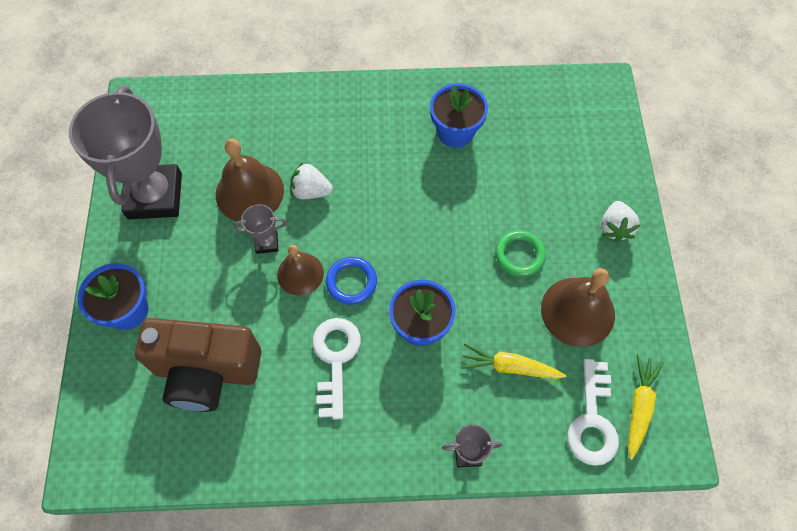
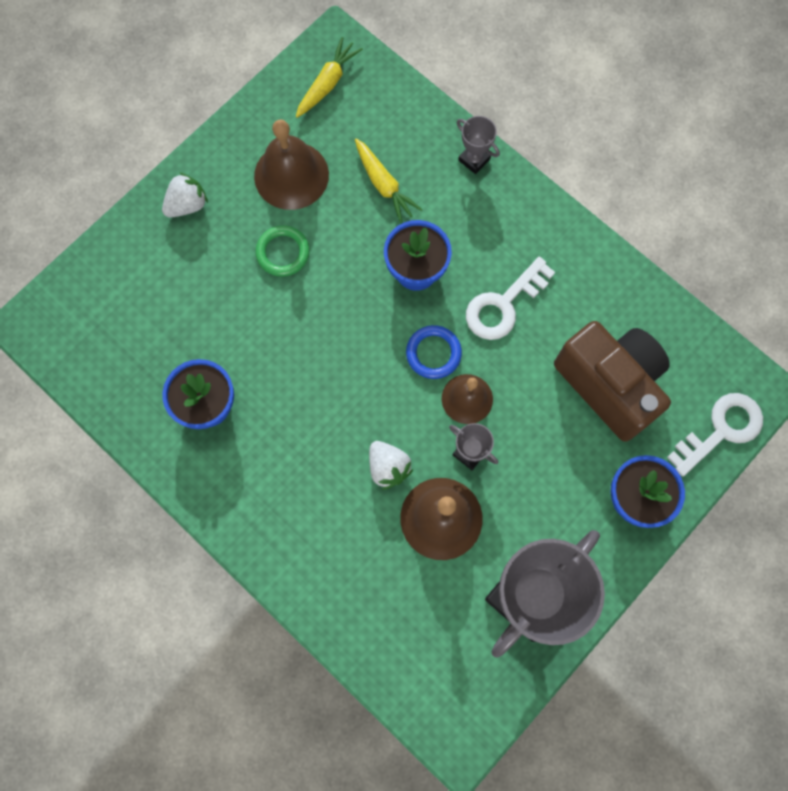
camera: 135 degrees left, 10 degrees up
white key [567,359,619,466] -> white key moved to [667,393,763,477]
yellow carrot [628,354,664,460] -> yellow carrot turned 150 degrees clockwise [296,37,363,118]

